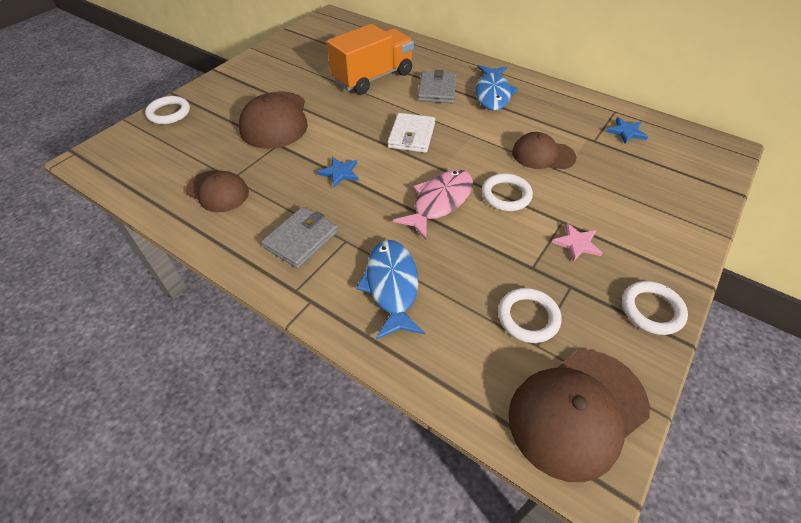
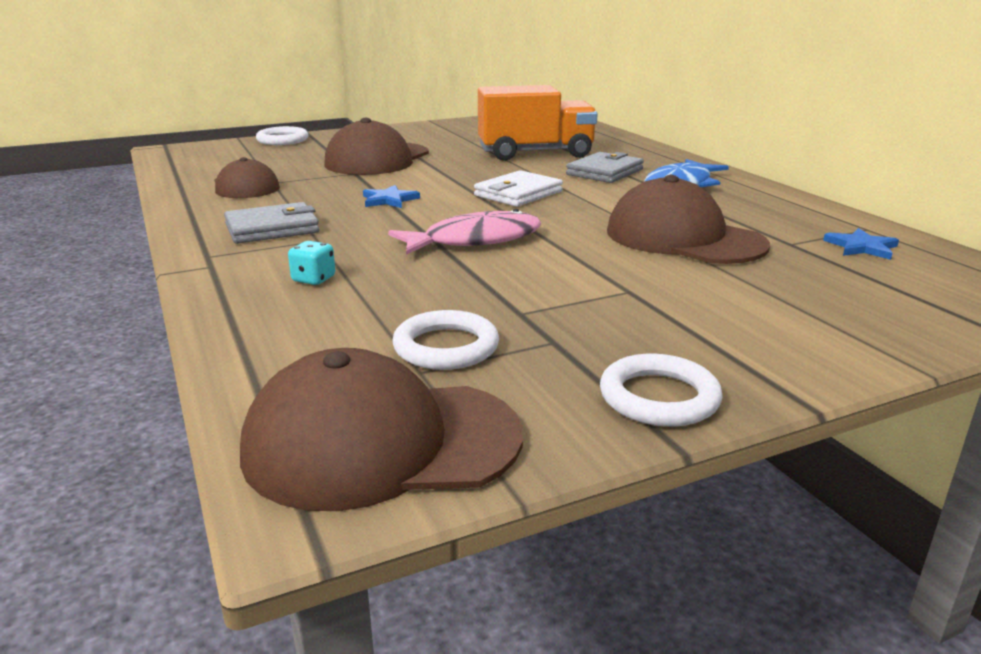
camera: 30 degrees right, 25 degrees down
blue fish [356,240,425,340] -> turquoise dice [288,241,335,285]
white ring [482,173,533,211] -> none
brown cap [512,132,576,170] -> brown cap [607,175,770,264], size x1.58
pink star [552,223,602,262] -> none

